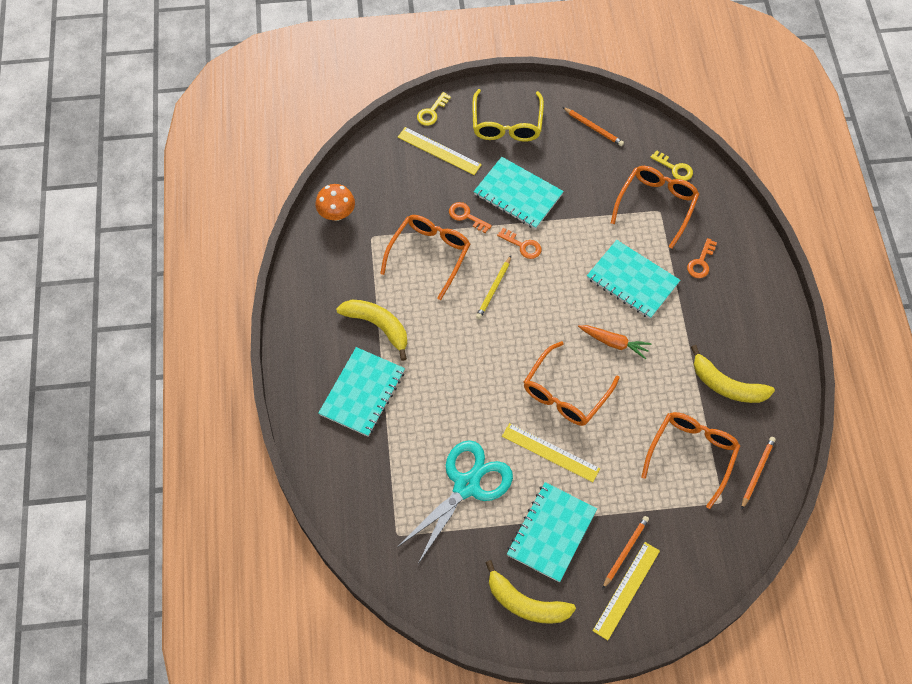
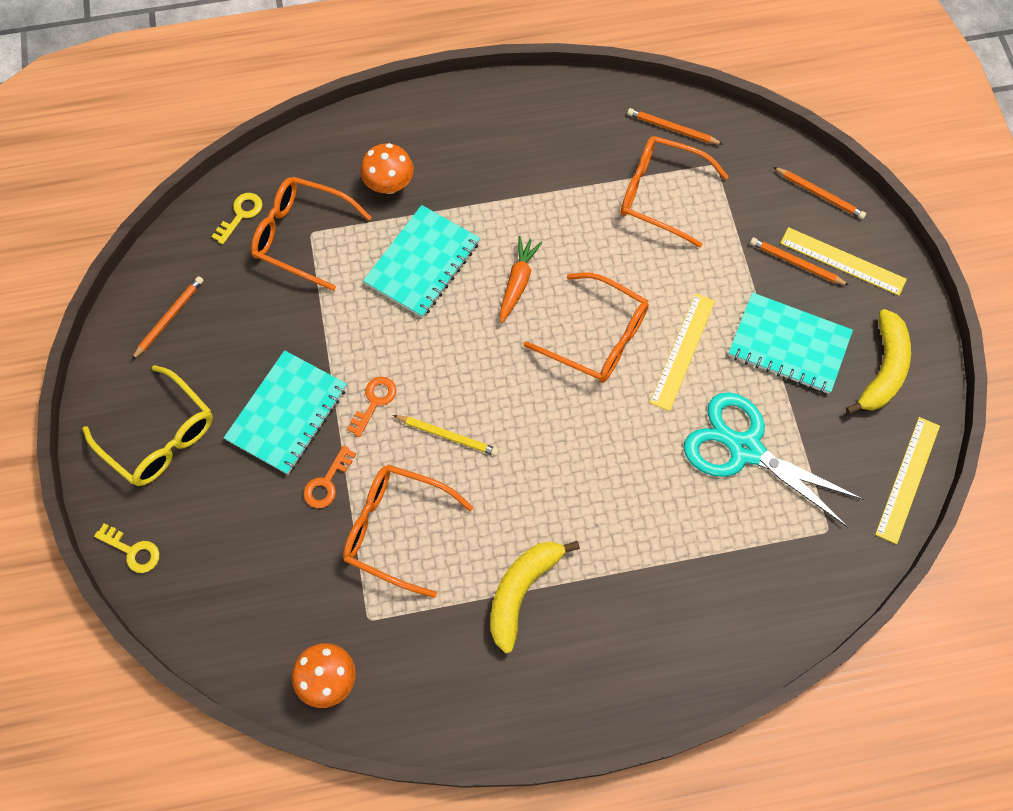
camera: 95 degrees left, 5 degrees up
turquoise notebook [319,347,405,437] -> none
yellow ruler [398,127,482,175] -> yellow ruler moved to [875,417,940,544]
yellow glasses [472,89,544,142] -> yellow glasses turned 45 degrees clockwise [82,365,213,486]
orange key [687,238,717,278] -> orange mushroom [361,143,414,194]
yellow banana [691,345,775,403] -> none
none -> orange pencil [773,167,866,219]

